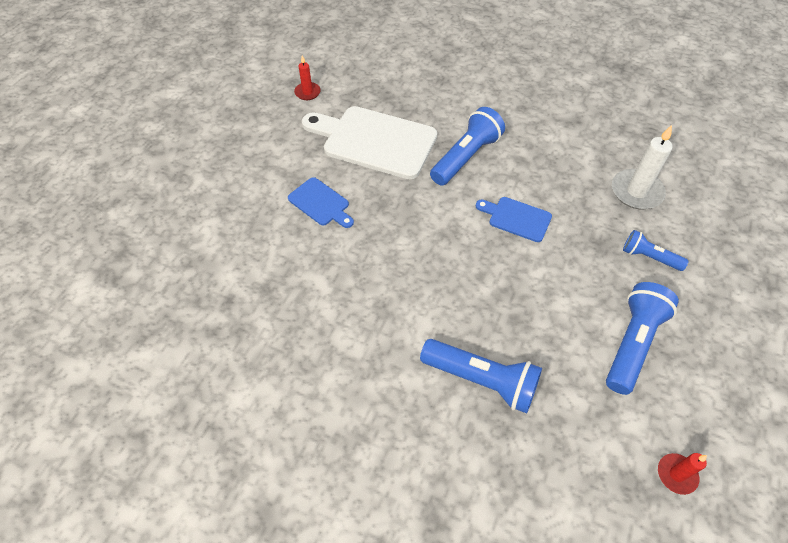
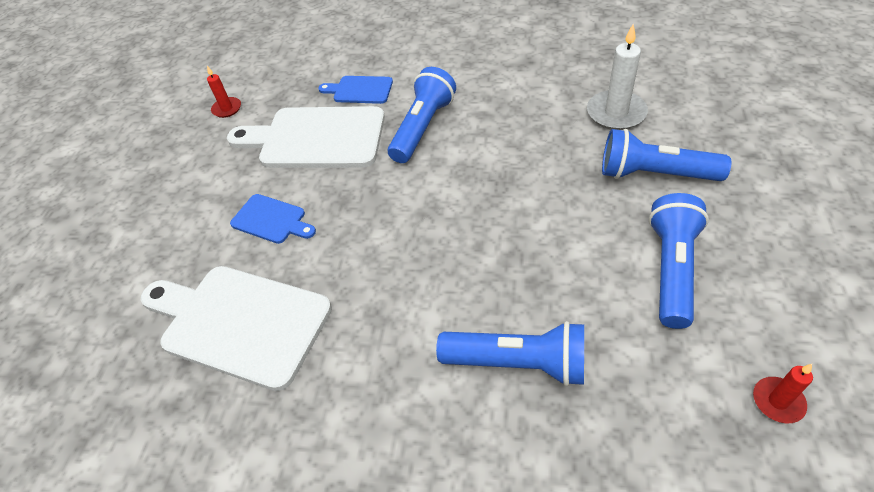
camera: 10 degrees left, 5 degrees down
blue cutting board [476,197,552,242] -> blue cutting board moved to [318,76,393,104]
blue flashlight [623,230,689,271] -> blue flashlight [602,129,732,181], size x1.71
none -> white cutting board [141,266,332,391]

